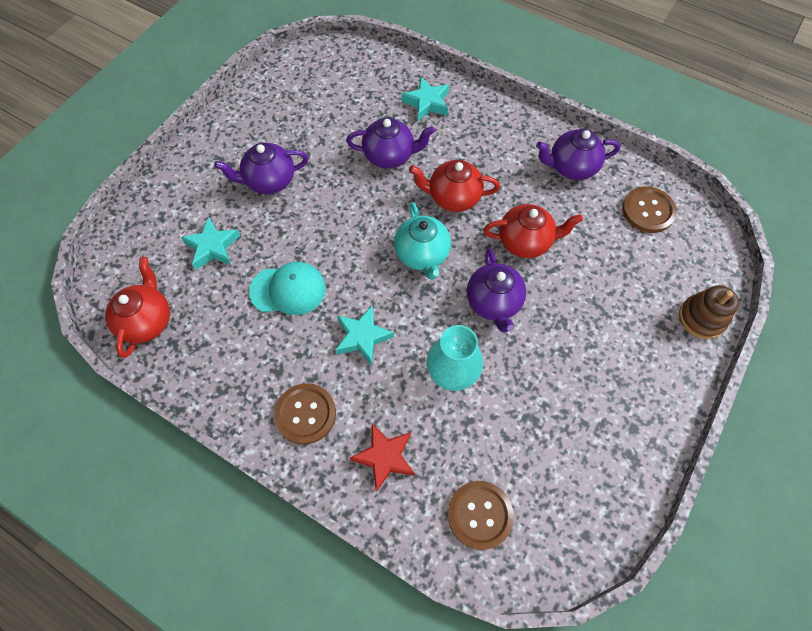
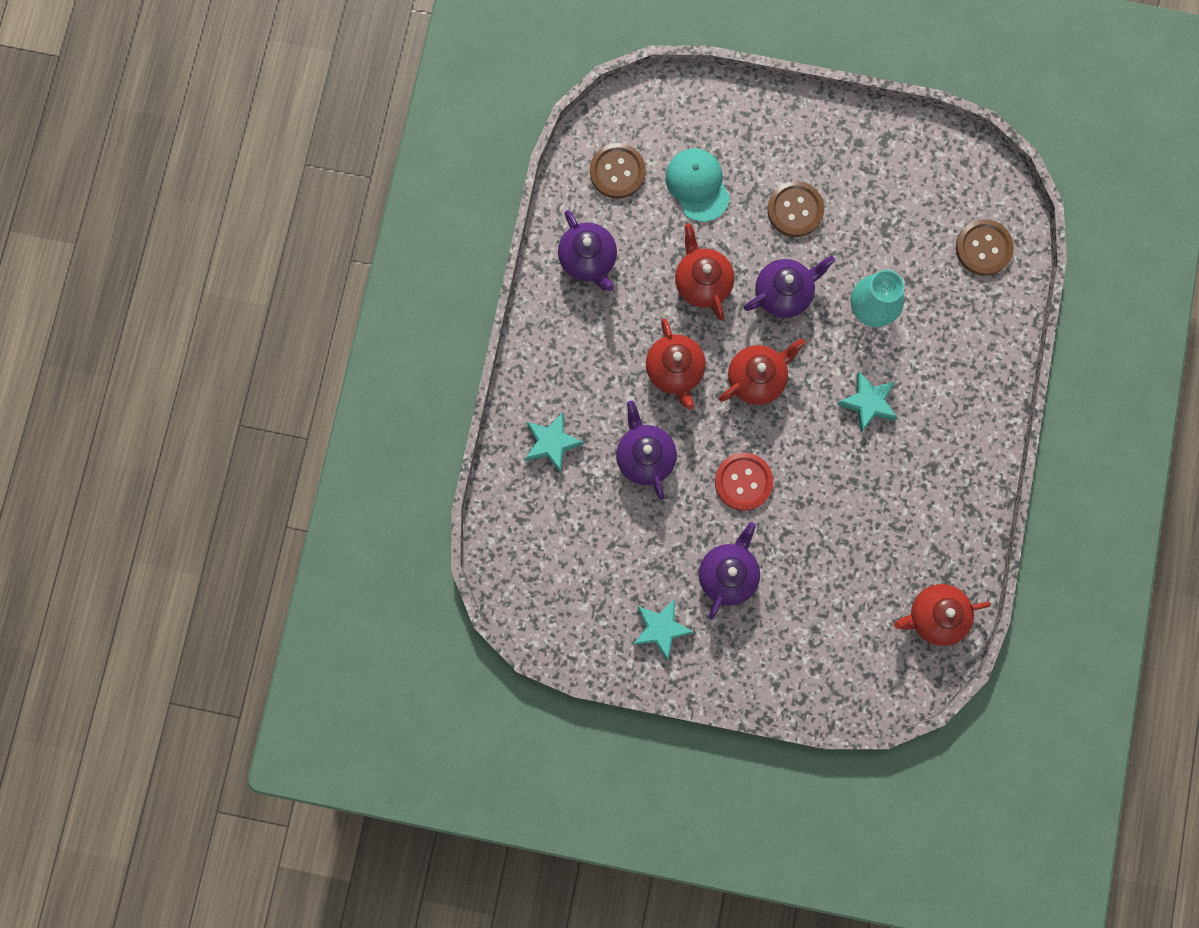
camera: 110 degrees left, 15 degrees up
turquoise star [181,217,240,270] -> turquoise star moved to [633,599,694,661]
purple teapot [214,143,308,194] -> purple teapot turned 120 degrees counterclockwise [699,522,760,619]
turquoise cap [249,262,326,315] -> turquoise cap moved to [665,149,730,222]
brown button [274,383,336,445] -> brown button moved to [767,181,824,237]
red star [350,424,415,492] -> none
turquoise teapot [394,202,451,280] -> red teapot [719,339,805,405]
brown stacking toy [679,285,739,339] -> none
none -> red button [715,453,773,511]

